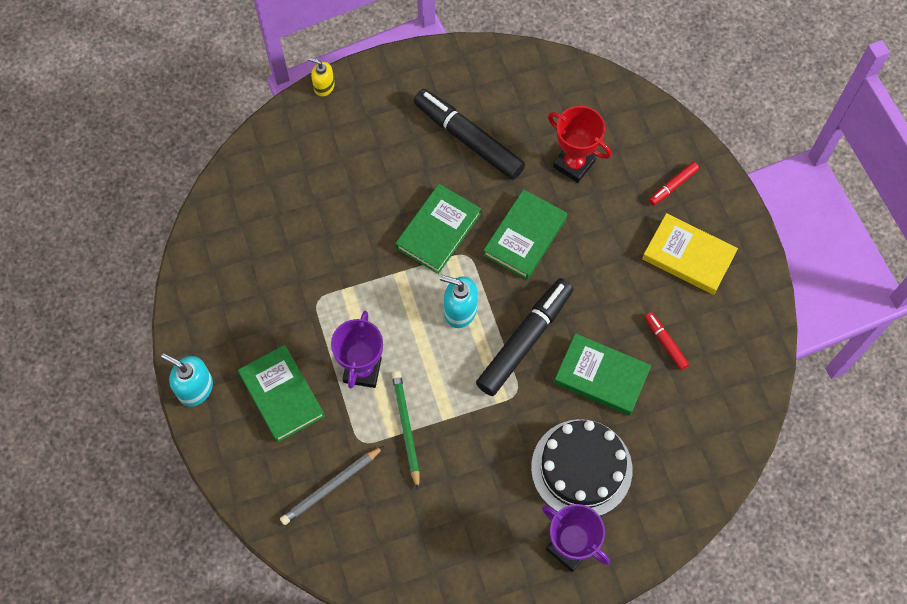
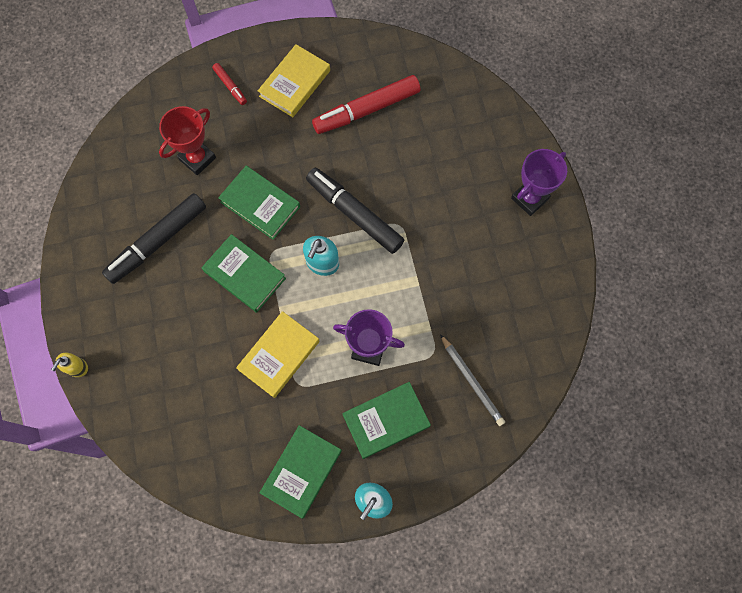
camera: 85 degrees left, 5 degrees up
green pencil [392,371,420,490] -> none
black cake [531,419,632,516] -> none
green book [554,333,651,416] -> green book moved to [259,425,342,518]
red marker [645,312,689,370] -> red marker [312,75,420,134], size x2.14
none -> yellow book [236,311,320,398]

